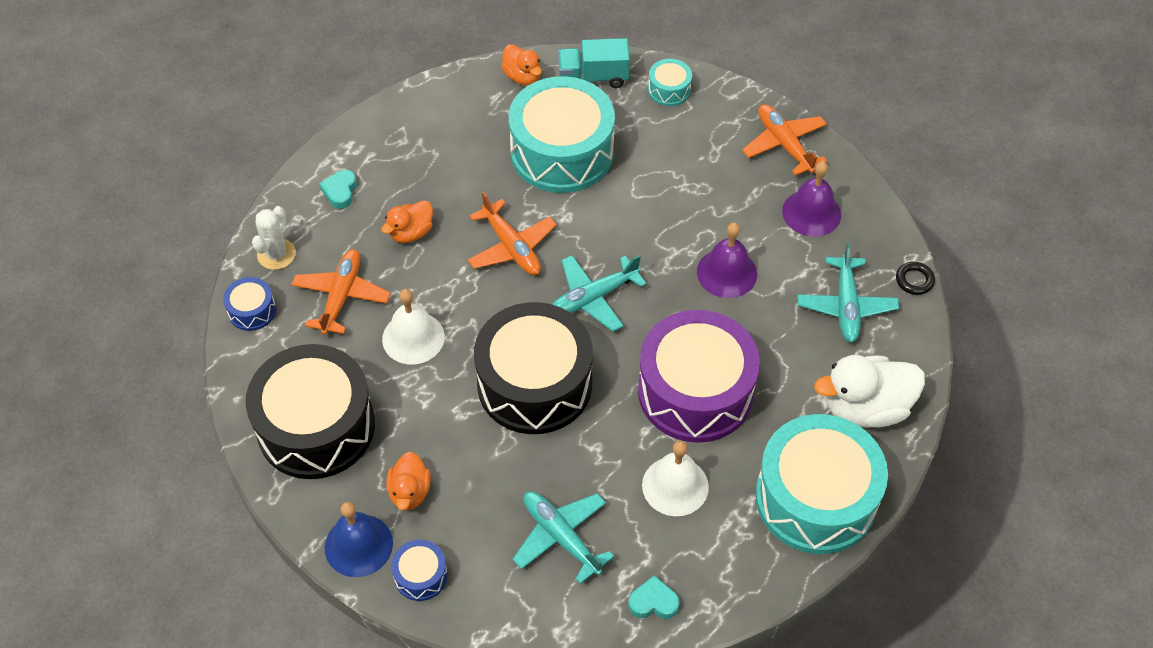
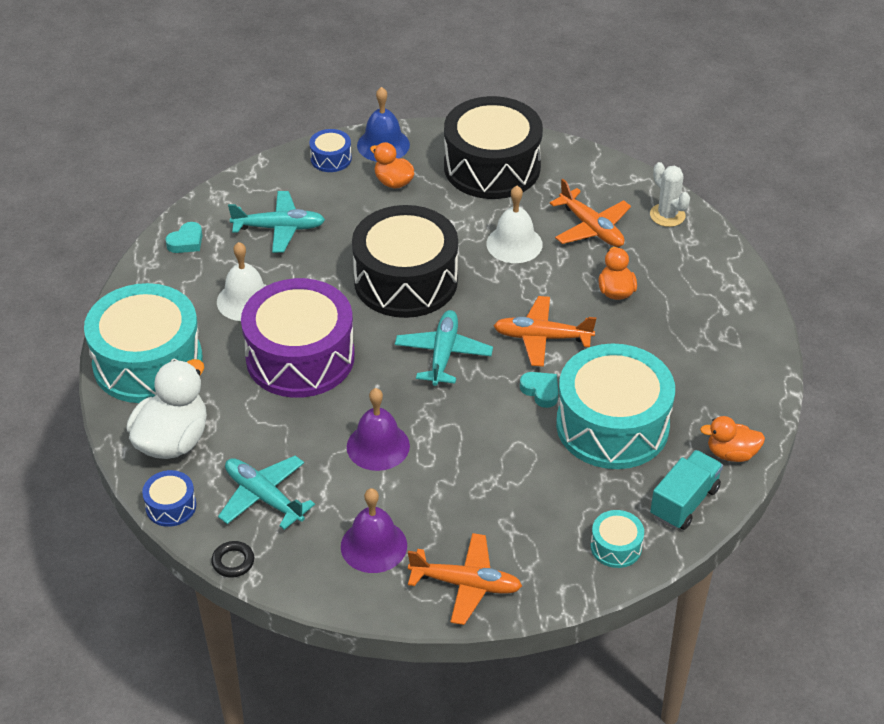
camera: 130 degrees right, 10 degrees down
blue drum [223,277,276,331] -> blue drum moved to [142,470,196,527]
turquoise heart [319,170,357,209] -> turquoise heart moved to [520,372,558,408]

